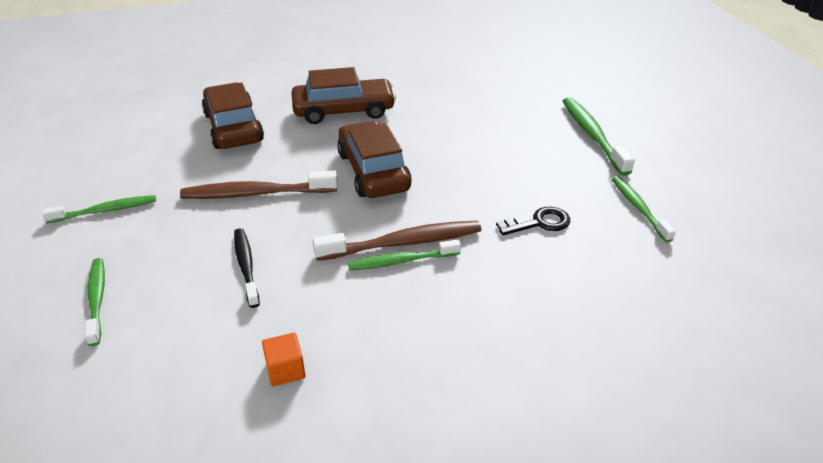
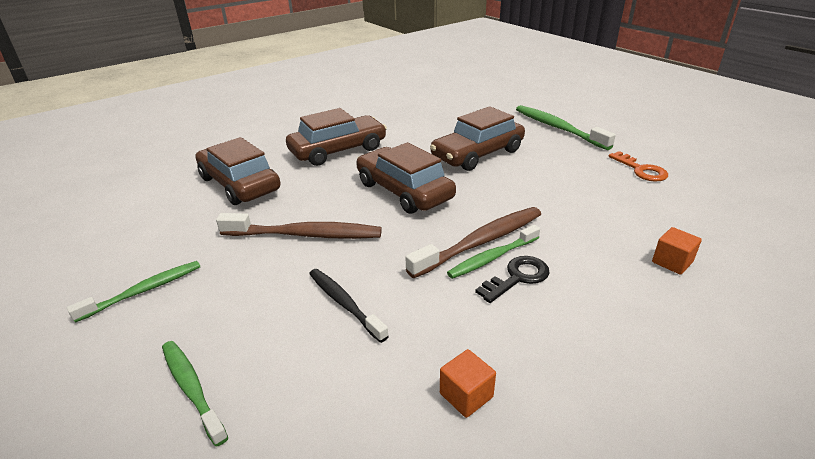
camera: 20 degrees left, 5 degrees down
brown toothbrush [180,171,338,199] -> brown toothbrush turned 150 degrees counterclockwise [216,213,382,239]
black key [496,207,570,235] -> black key moved to [475,256,550,303]
green toothbrush [612,176,676,243] -> orange key [608,151,668,182]
none -> brown car [430,106,525,171]
none -> orange cube [652,227,702,275]

